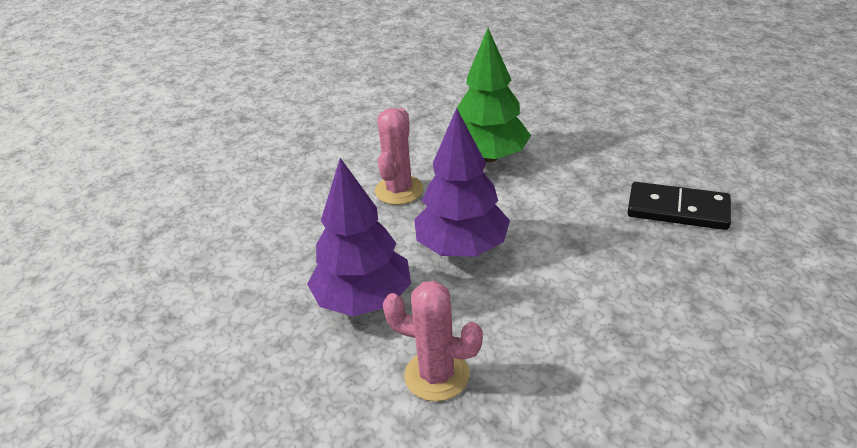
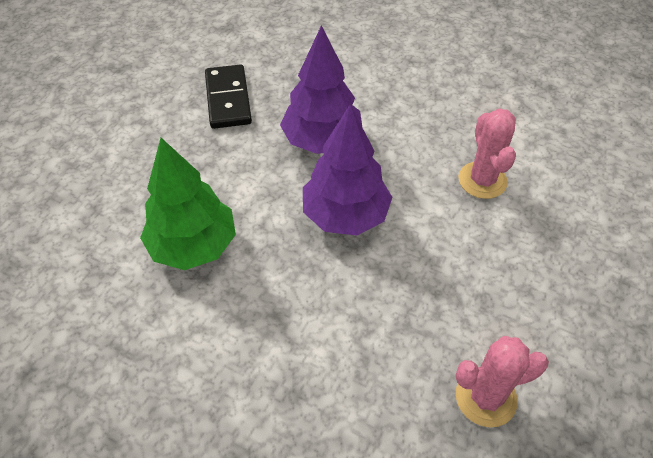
camera: 120 degrees left, 15 degrees up
purple tree [307,158,411,316] -> purple tree moved to [280,25,362,154]
pink cactus [375,108,424,205] -> pink cactus moved to [455,336,549,427]

